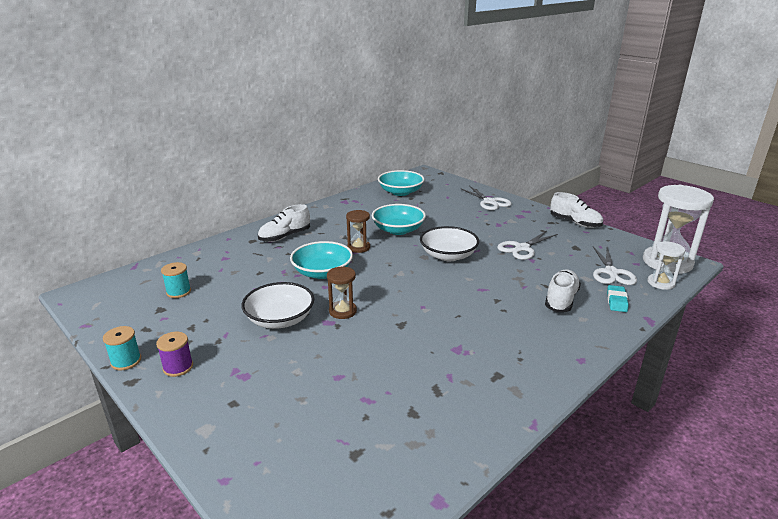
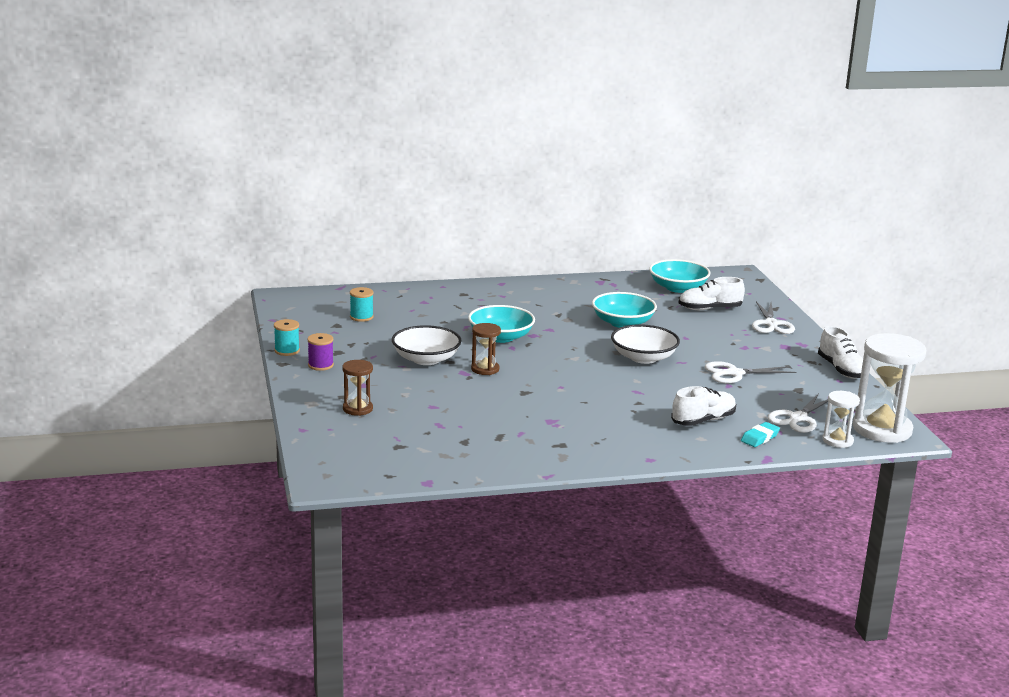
camera: 30 degrees right, 5 degrees down
white shoe [258,204,310,242] -> white shoe moved to [678,277,745,310]
brown hourglass [346,210,370,253] -> brown hourglass moved to [342,360,373,416]

